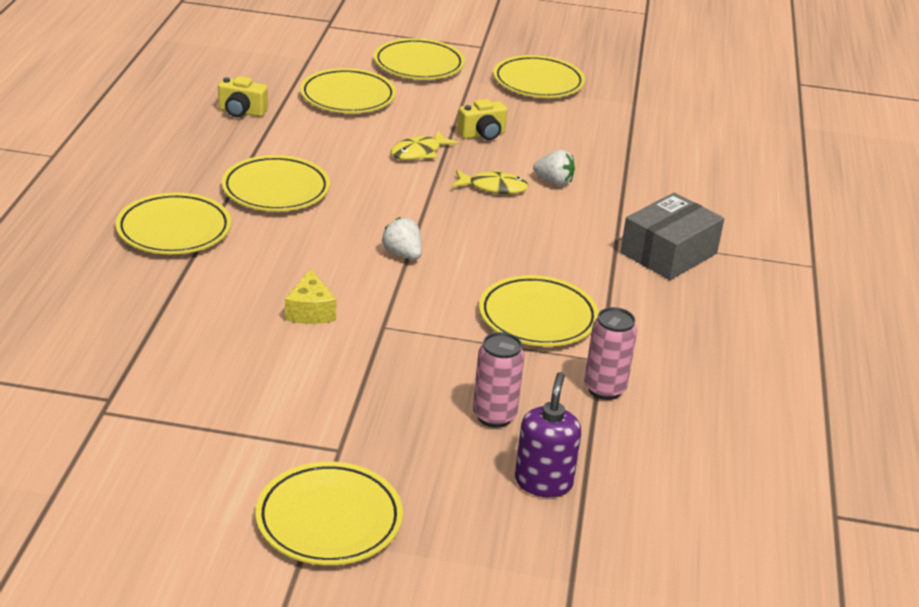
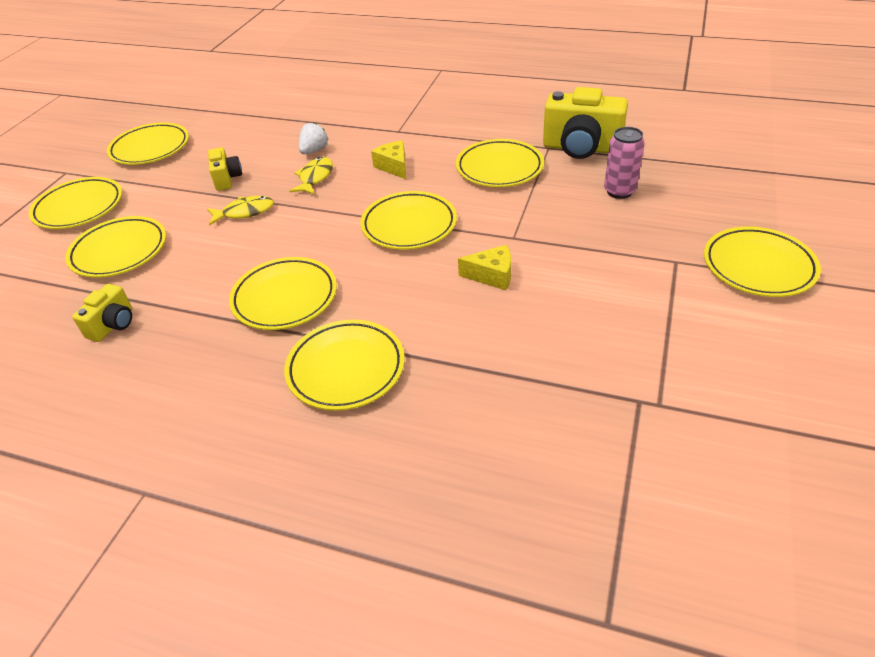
camera: 75 degrees left, 10 degrees up
white strawberry [382,217,422,260] -> yellow plate [360,191,457,250]
yellow fish [391,131,459,160] -> yellow fish turned 75 degrees counterclockwise [207,196,274,226]
purple soap dispenser [515,372,581,497] -> none
pink can [584,307,637,400] -> yellow camera [543,87,628,159]
grey box [620,192,724,280] -> none
none -> yellow cheese [371,140,406,179]

